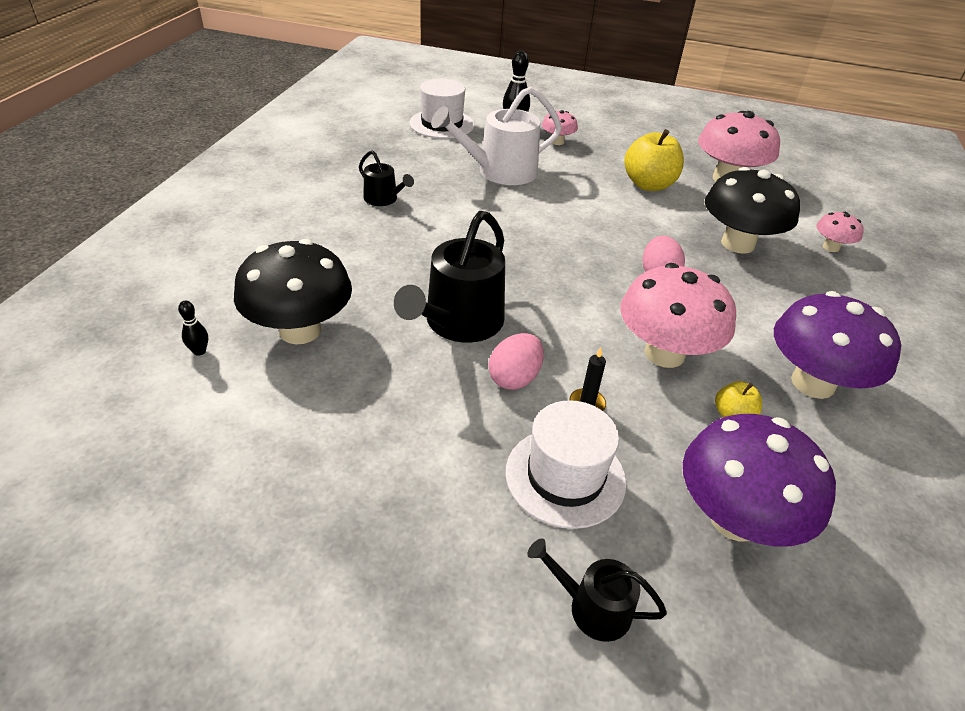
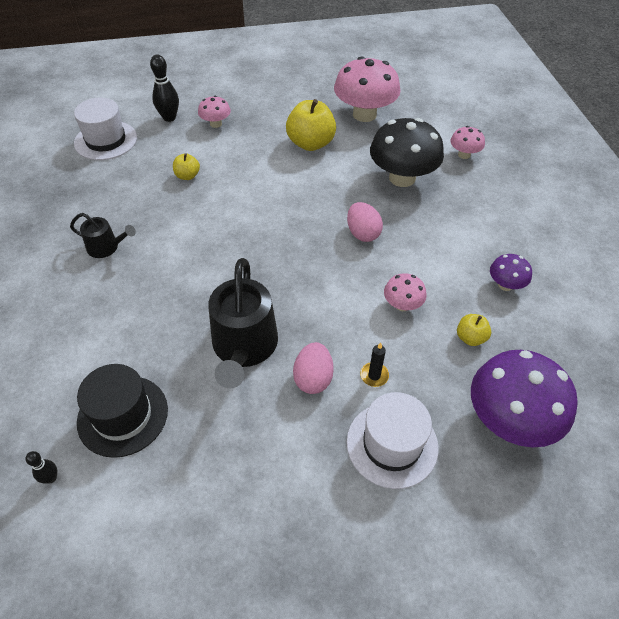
camera: 25 degrees left, 10 degrees up
black mushroom [234,239,352,344] -> black hat [77,364,168,458]
white watering can [431,86,562,185] -> yellow apple [173,153,200,180]
black watering can [527,539,667,642] -> none
pink mushroom [620,263,736,368] -> pink mushroom [384,273,426,311], size x0.49
purple mushroom [774,291,901,399] -> purple mushroom [490,254,532,291], size x0.49

